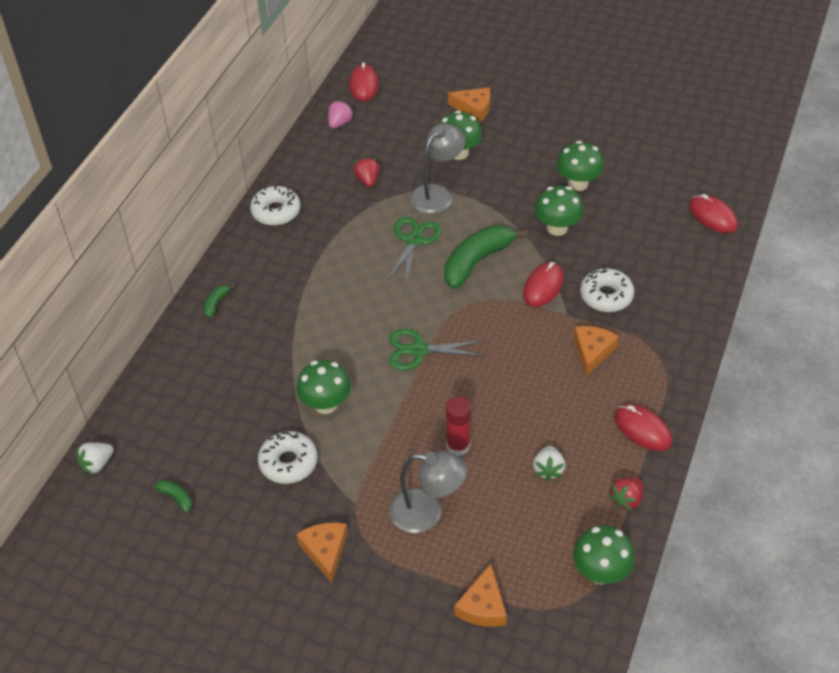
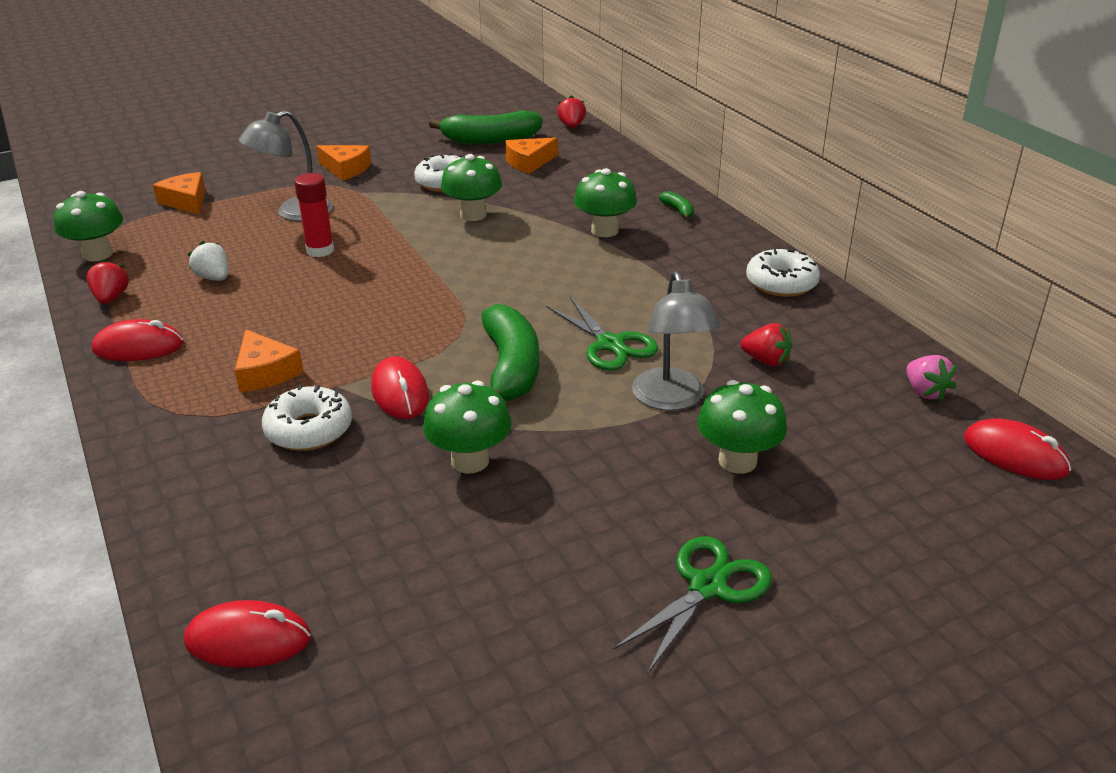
camera: 130 degrees right, 15 degrees down
white strawberry [76,442,114,475] -> red strawberry [557,95,586,128]
green banana [154,480,192,518] -> green banana [429,110,543,144], size x2.30
green scissors [389,329,485,370] -> green scissors moved to [613,536,772,673]
orange cheese [448,88,491,123] -> orange cheese moved to [505,137,558,174]
green mushroom [557,141,604,191] -> green mushroom moved to [574,168,637,237]

